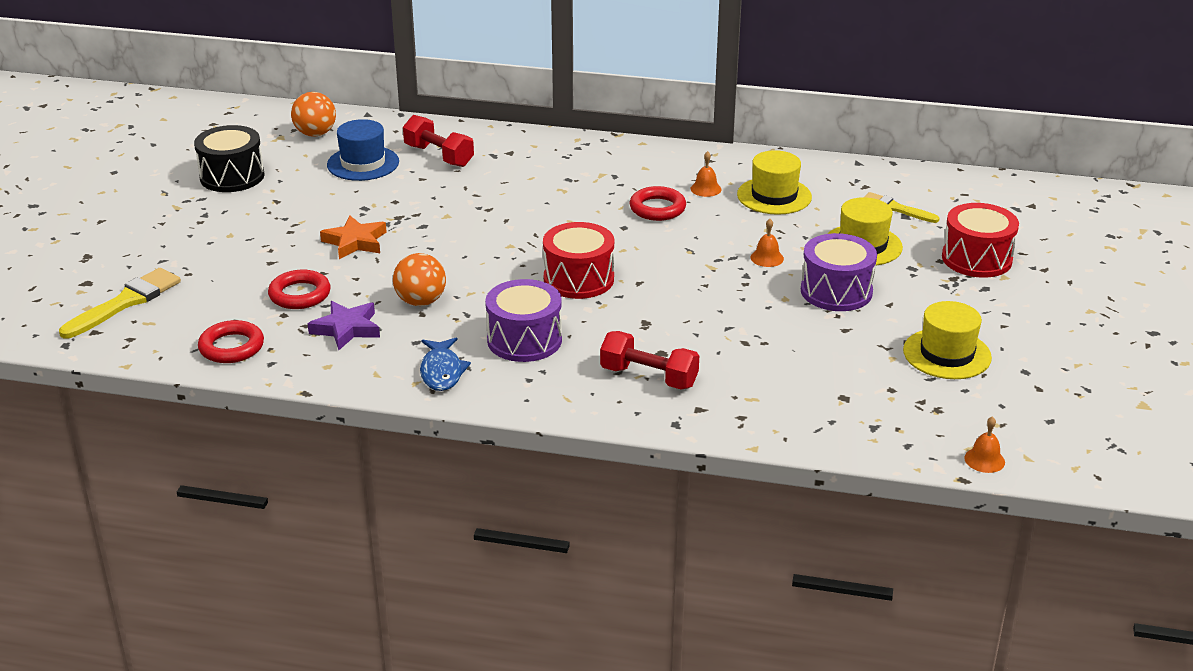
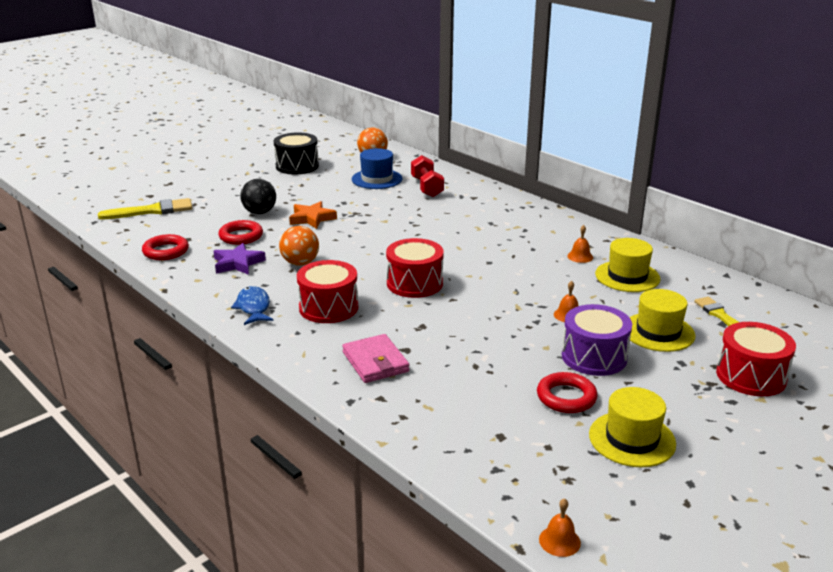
camera: 35 degrees right, 5 degrees down
blue fish [420,337,471,391] -> blue fish turned 135 degrees clockwise [231,286,273,325]
purple drum [485,279,562,362] -> red drum [297,260,358,323]
red dumbbell [600,331,699,390] -> pink wallet [342,334,409,383]
red ring [630,186,686,221] -> red ring moved to [537,372,598,413]
none -> black ball [240,179,276,214]

